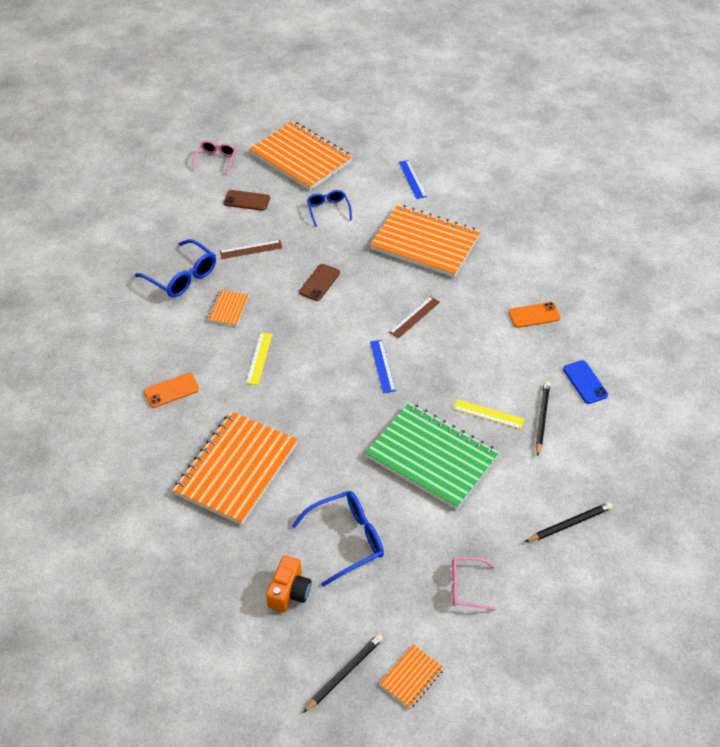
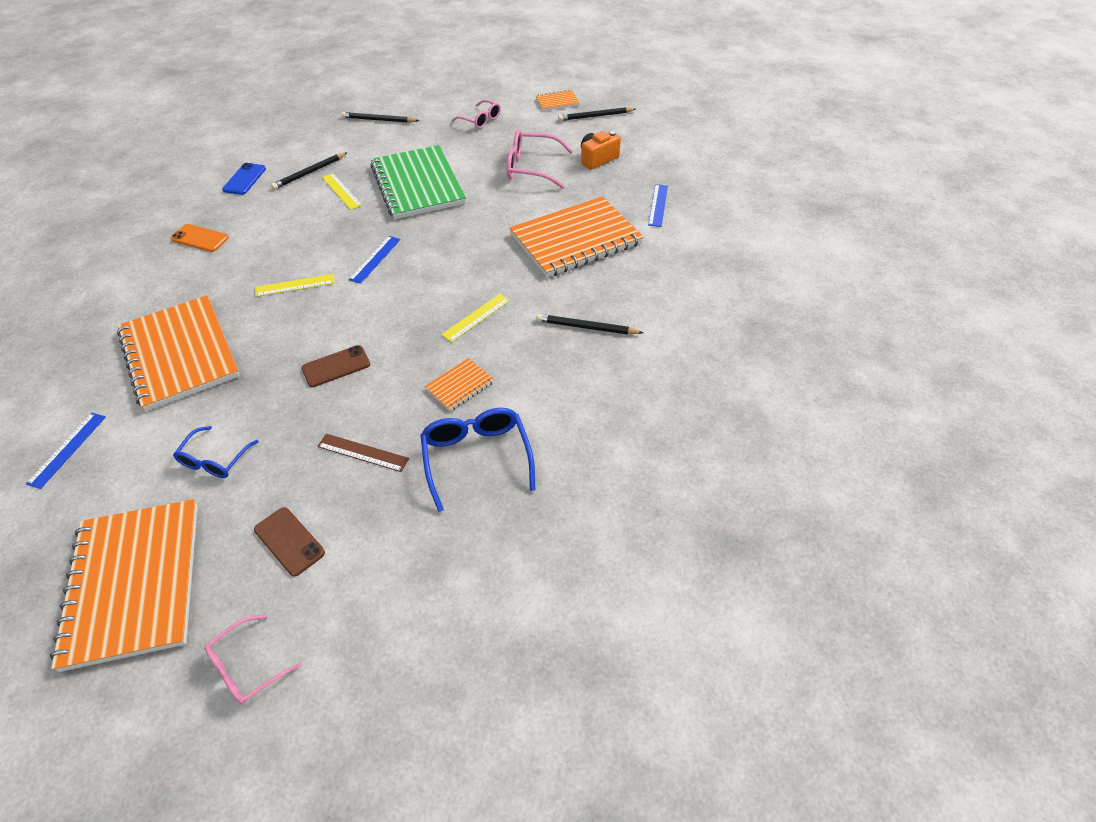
camera: 145 degrees left, 0 degrees up
orange phone [144,373,199,408] -> black pencil [536,314,643,335]
blue glasses [292,491,384,587] -> pink glasses [506,129,573,189]
brown ruler [389,296,440,339] -> yellow ruler [255,274,334,297]
none -> blue ruler [648,184,668,227]

